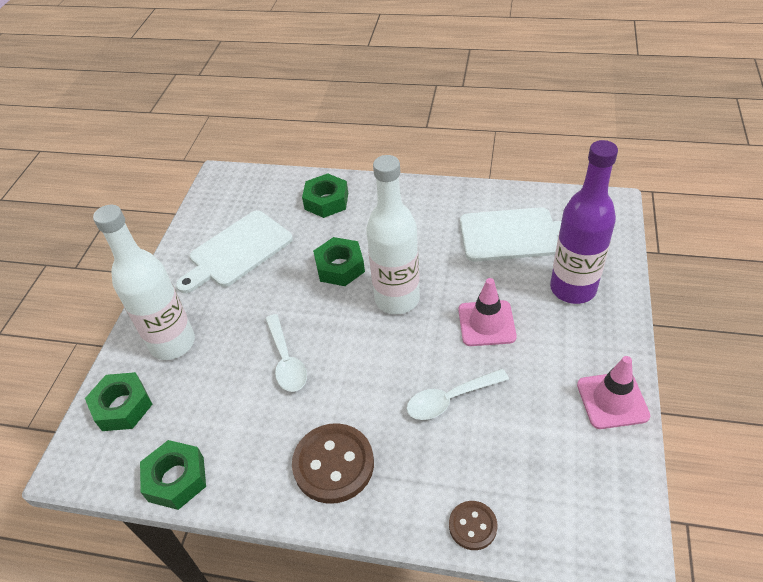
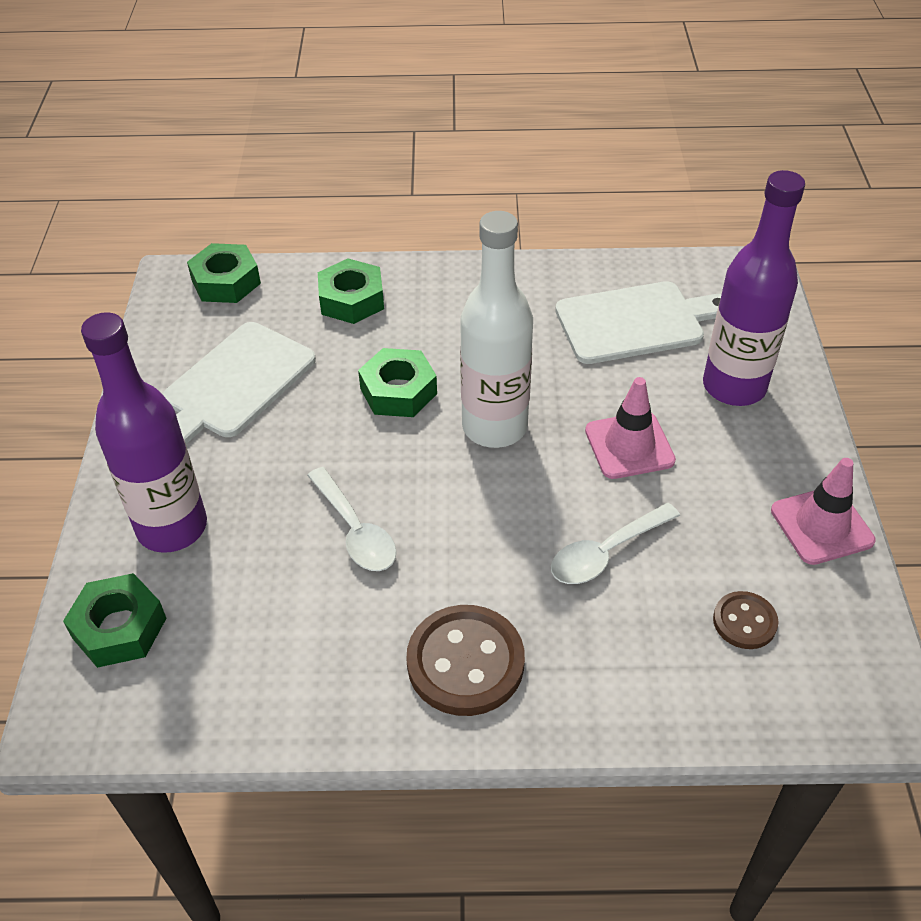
camera: 15 degrees left, 0 degrees up
white bottle [93,205,195,360] -> purple bottle [81,312,207,553]
green nut [140,440,206,510] -> green nut moved to [187,243,261,303]
brown button [449,501,498,550] -> brown button moved to [713,591,779,649]

